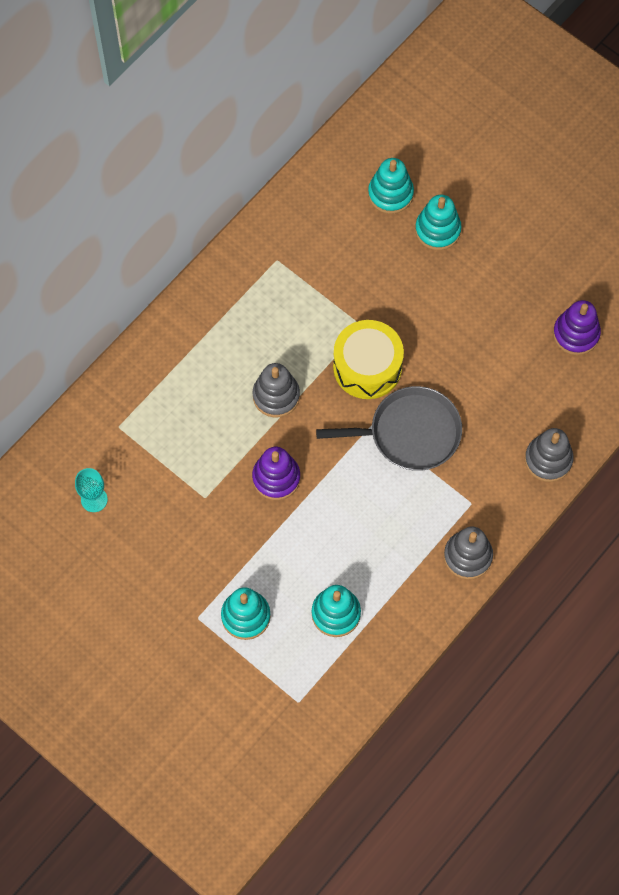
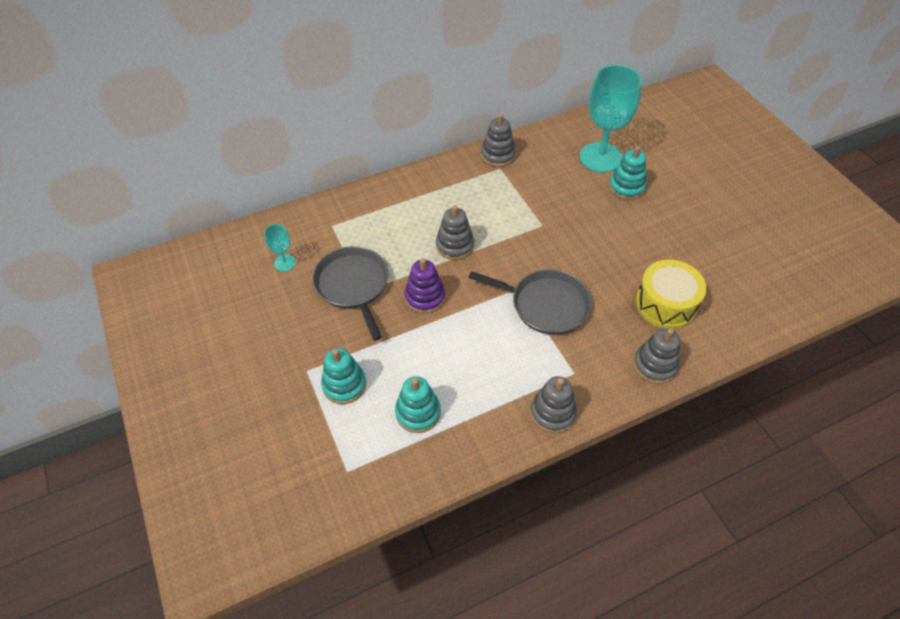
camera: 25 degrees right, 15 degrees down
yellow drum [333,320,404,399] -> yellow drum moved to [636,260,707,329]
turquoise stacking toy [368,158,414,214] -> turquoise goblet [580,65,642,173]
purple stacking toy [553,300,601,355] -> none
none -> grey pan [313,246,389,341]
none -> grey stacking toy [481,114,516,167]

